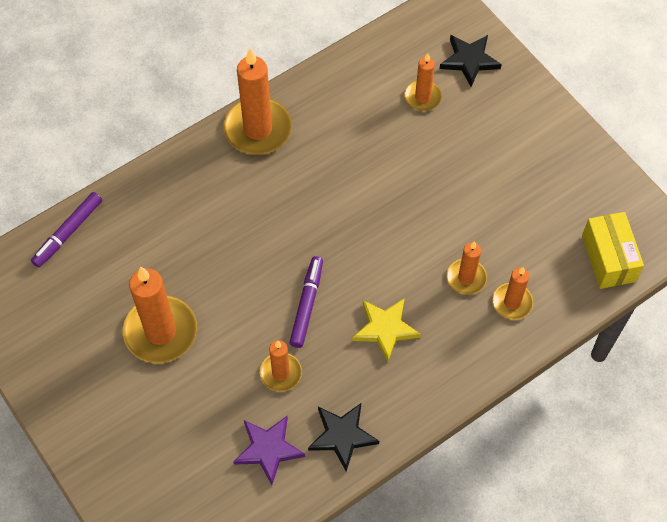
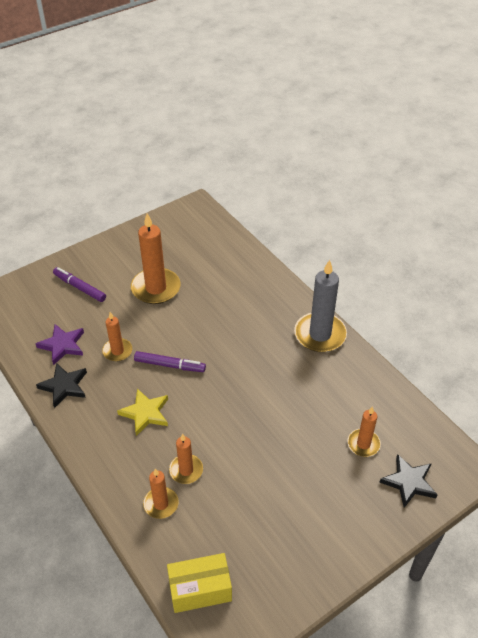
camera: 90 degrees right, 15 degrees down
purple marker [31,192,102,268] -> purple marker moved to [53,267,106,302]
orange candle [224,49,292,155] -> grey candle [294,260,347,352]

